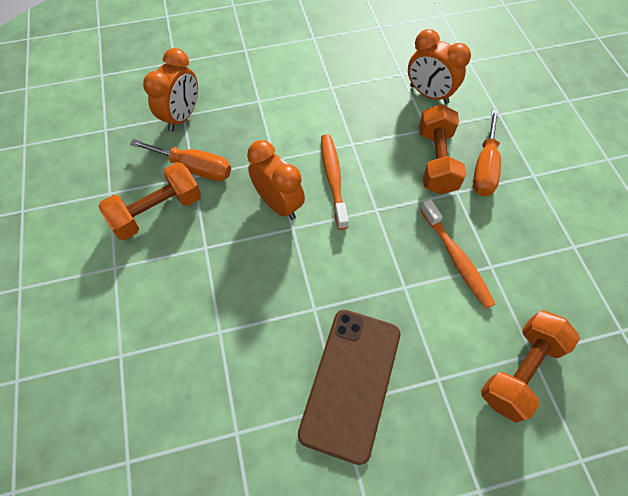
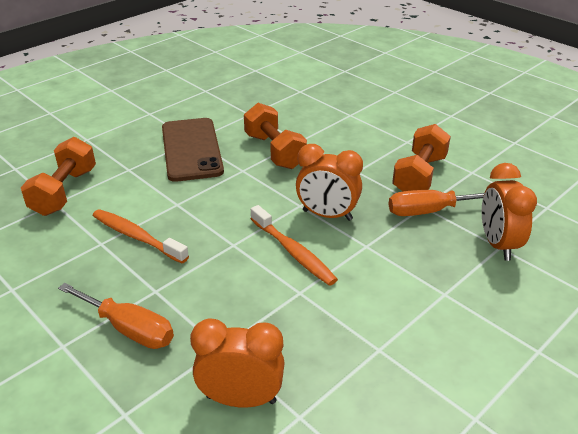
camera: 150 degrees right, 25 degrees down
orange dumbbell [419,104,466,194] -> orange dumbbell moved to [244,103,307,169]
orange screwdriver [473,109,501,196] -> orange screwdriver turned 135 degrees clockwise [58,283,174,349]

